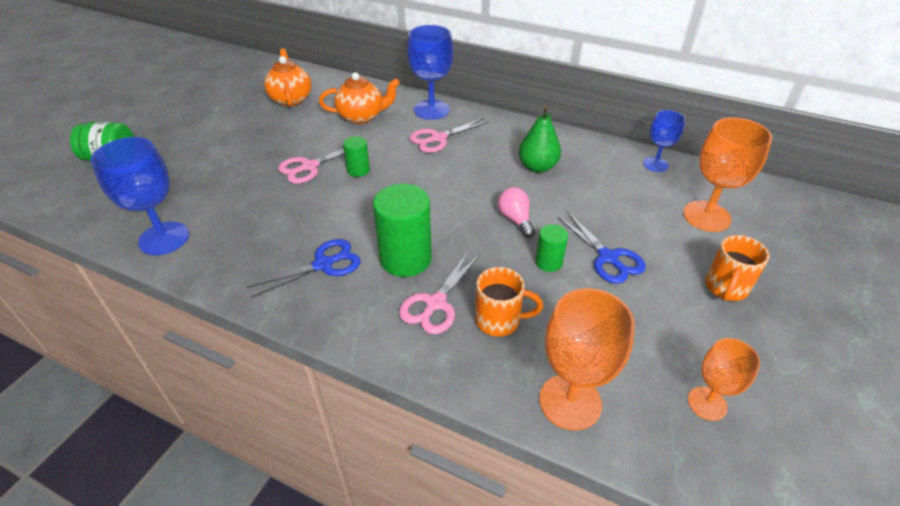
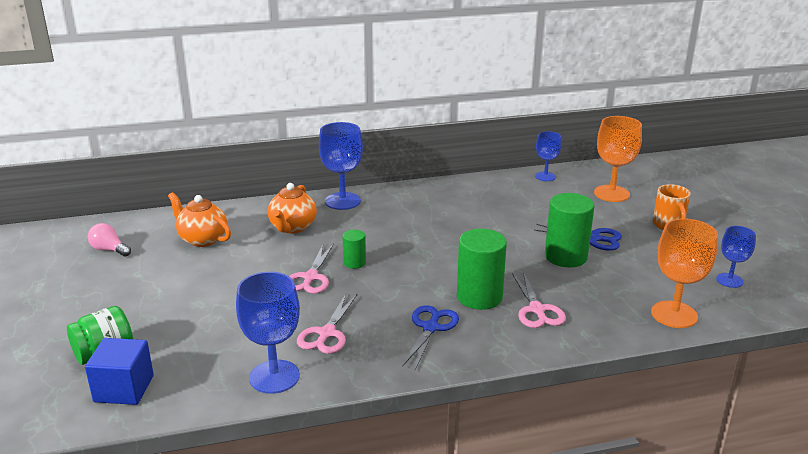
camera: 40 degrees left, 15 degrees down
orange teapot [319,72,400,124] -> orange teapot turned 150 degrees clockwise [268,183,317,234]
pink scissors [409,118,489,153] -> pink scissors moved to [297,294,357,354]
orange mug [475,267,543,336] -> none
pink light bulb [498,187,535,238] -> pink light bulb moved to [88,223,131,257]
green pear [519,106,561,173] -> none
green cylinder [535,224,568,272] -> green cylinder [545,193,595,267], size x1.92
orange goblet [688,338,760,421] -> blue goblet [716,226,756,288]
none -> blue cube [85,338,154,405]

